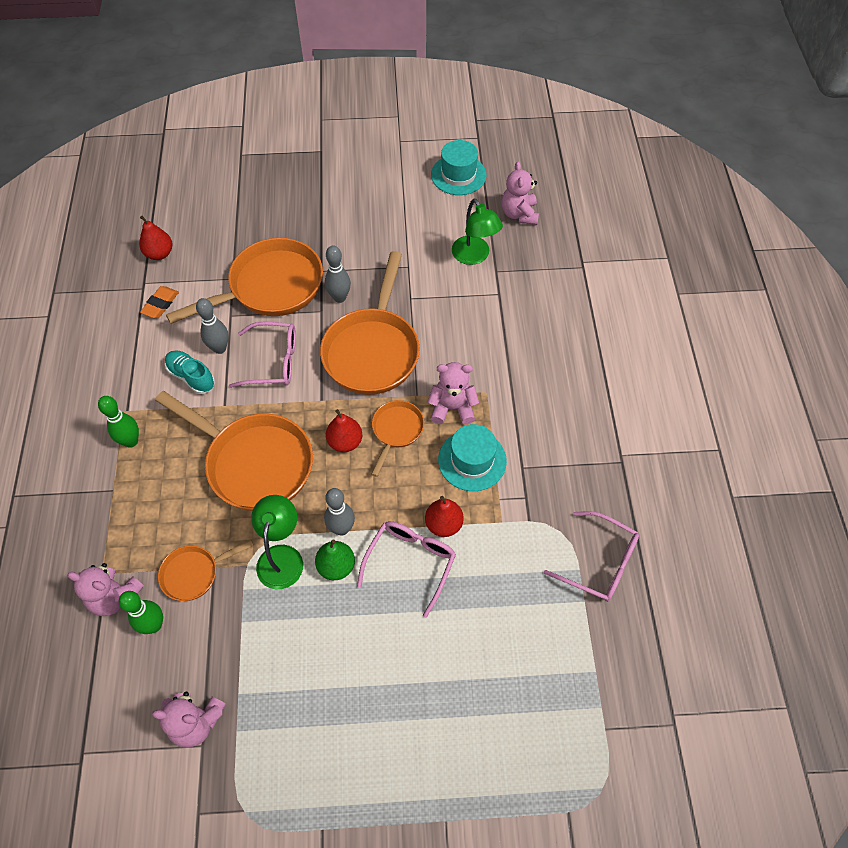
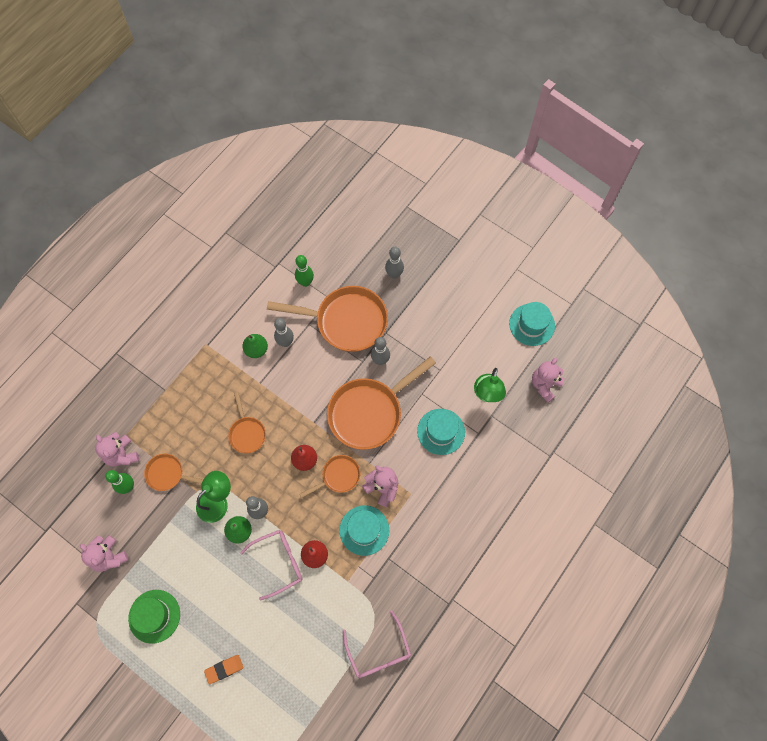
camera: 40 degrees right, 10 degrees up
green bowling pin [98,396,139,448] -> green bowling pin moved to [295,255,314,287]
red pear [139,216,172,260] -> none
orange eraser [140,286,179,318] -> orange eraser moved to [204,655,243,684]
orange pan [155,391,313,511] -> orange pan [228,392,266,453], size x0.51
turquoise shoe [165,350,215,394] -> green pear [243,334,268,358]
pink glasses [229,322,296,388] -> none
none -> green hat [128,590,180,644]
none -> grey bowling pin [385,247,404,279]
none -> turquoise hat [417,409,465,455]

